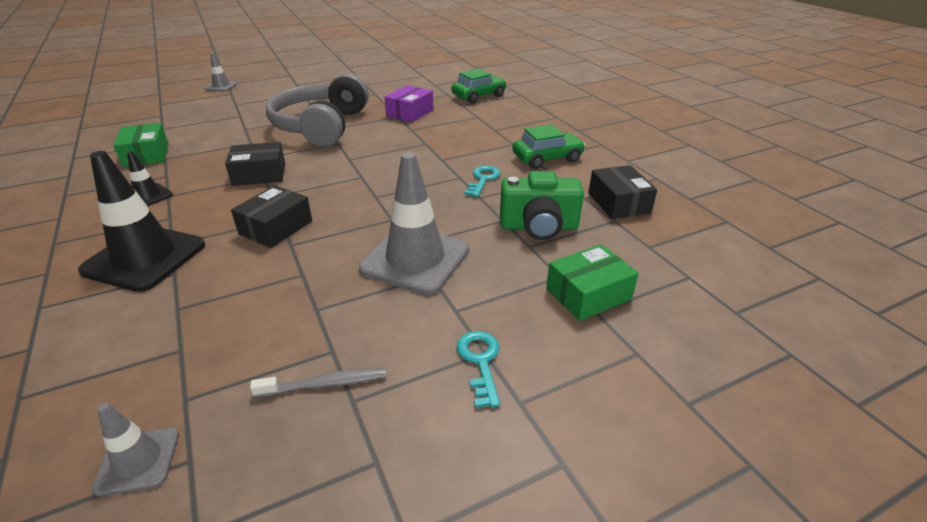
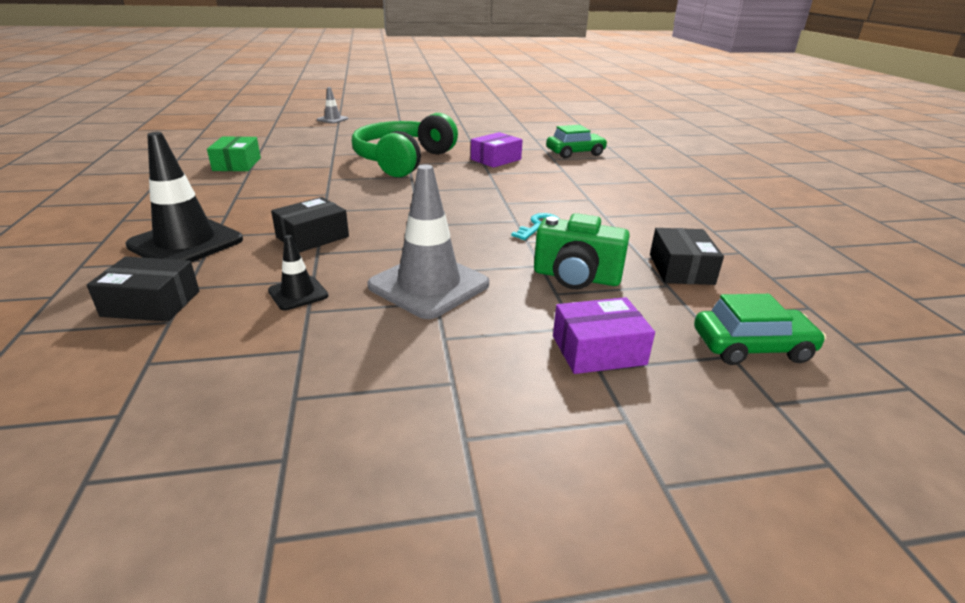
camera: 15 degrees right, 5 degrees down
grey traffic cone [92,403,179,496] -> none
black traffic cone [127,151,173,206] -> black traffic cone moved to [268,235,328,310]
black box [225,142,285,186] -> black box moved to [87,257,199,322]
grey toothbrush [250,368,386,398] -> none
grey headphones [266,73,369,147] -> green headphones [352,113,458,177]
turquoise key [457,331,500,408] -> none
green car [512,124,585,169] -> green car moved to [694,294,826,365]
green box [546,244,639,321] -> purple box [553,297,655,374]

